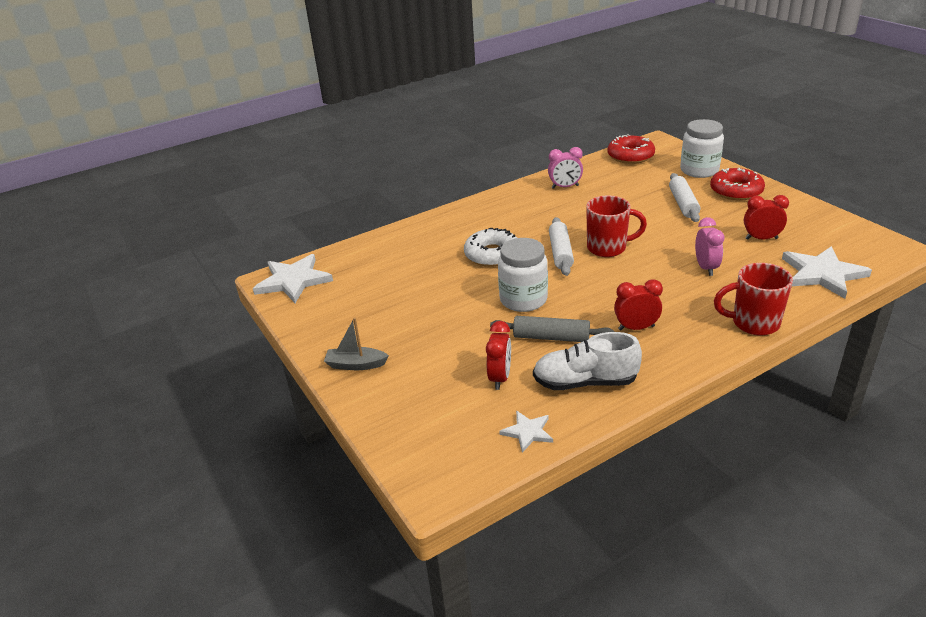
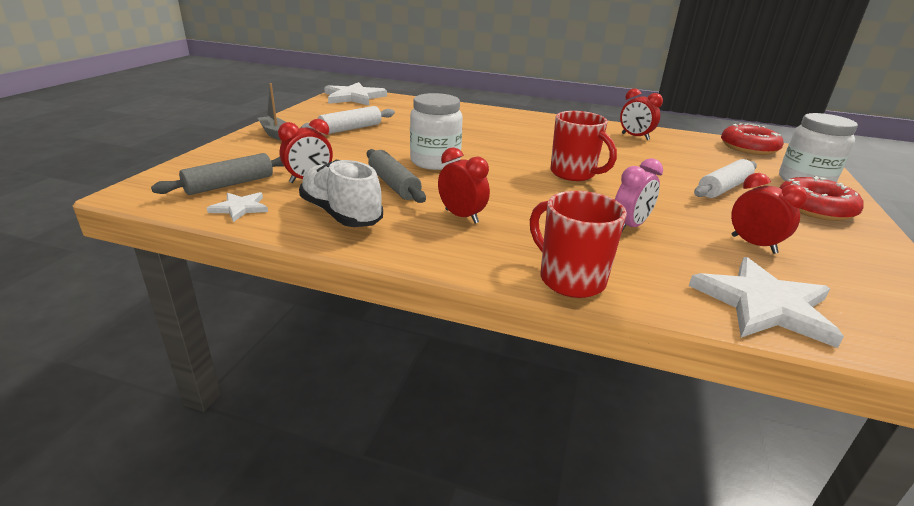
camera: 45 degrees right, 5 degrees down
white donut [464,228,517,267] -> none
pink clock [548,147,583,189] -> red clock [620,88,663,140]
white rolling pin [549,217,574,276] -> white rolling pin moved to [301,106,395,135]
none -> grey rolling pin [151,153,284,195]

